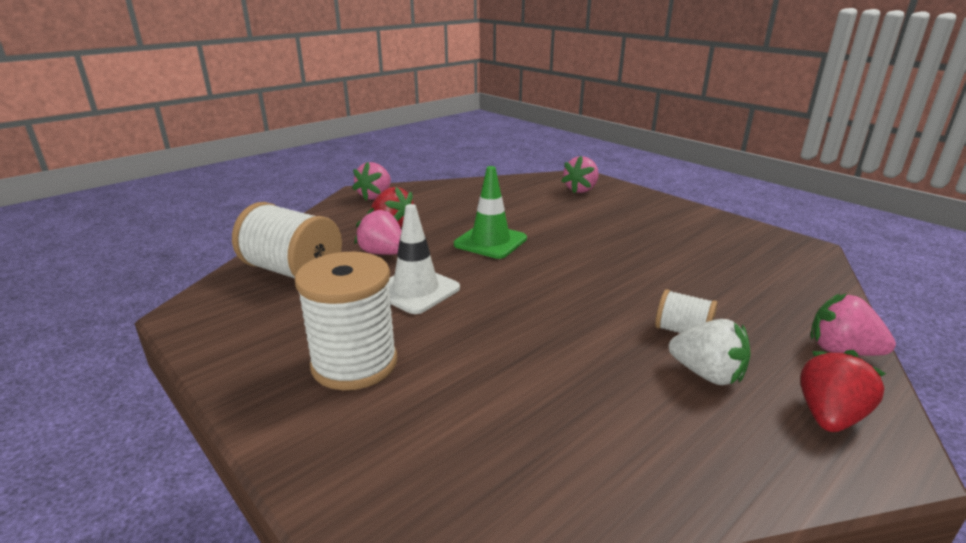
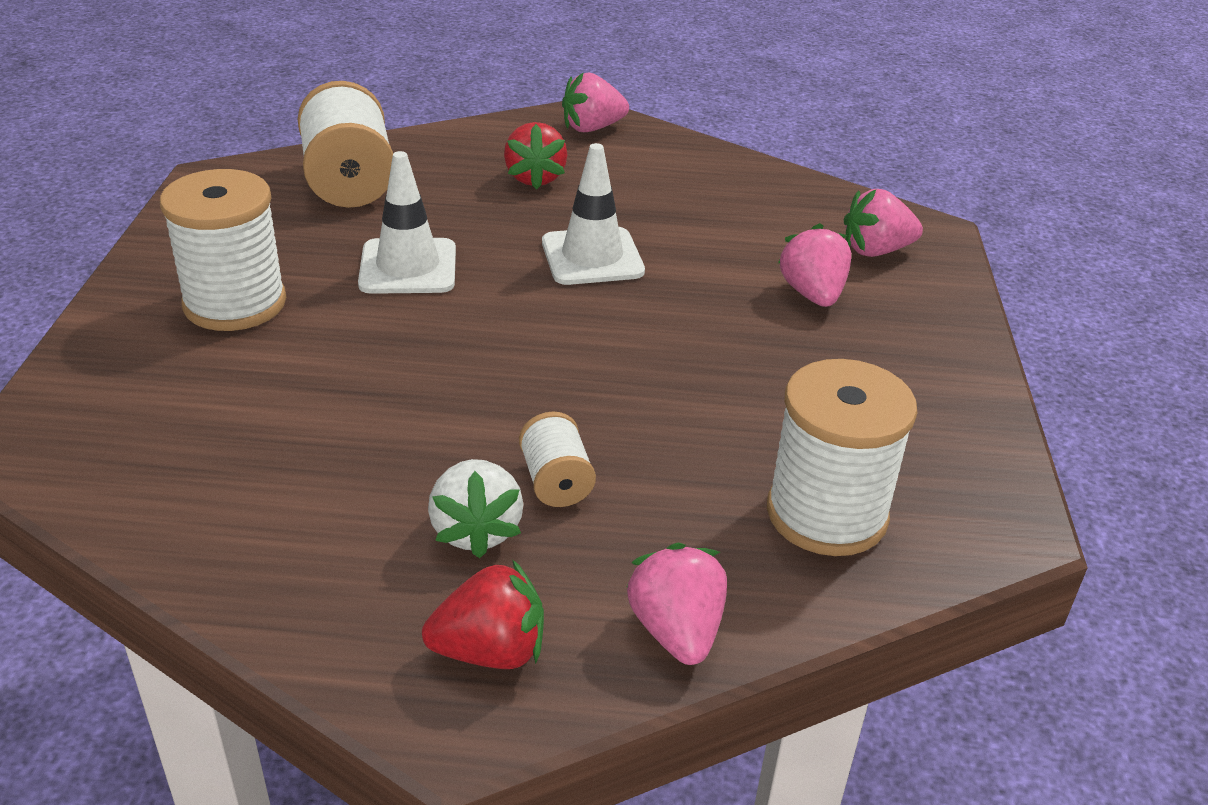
camera: 45 degrees right, 10 degrees up
pink strawberry [354,208,402,255] -> pink strawberry moved to [778,223,851,307]
green traffic cone [454,166,527,259] -> white traffic cone [542,143,645,285]
none -> white spool [767,359,917,556]

